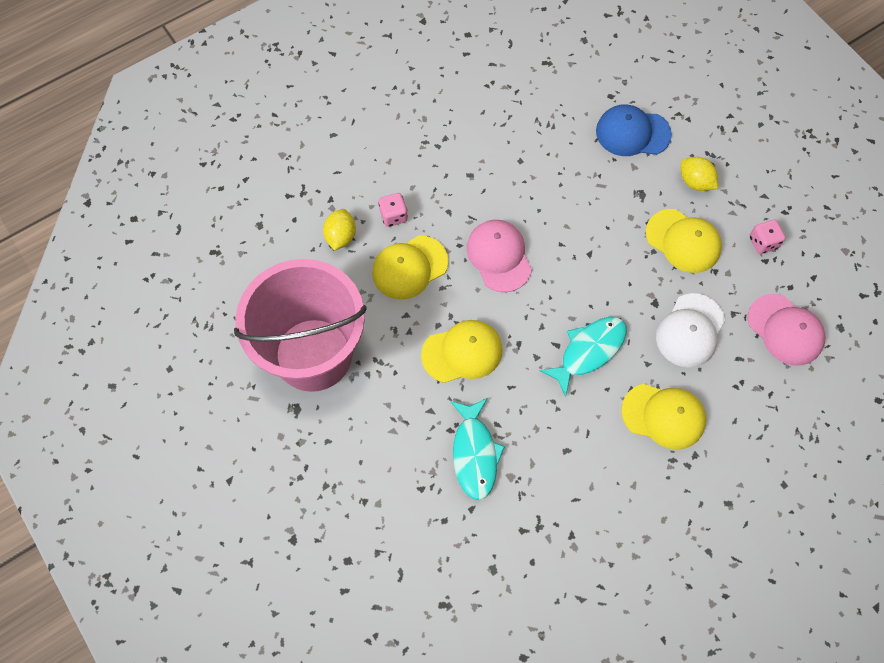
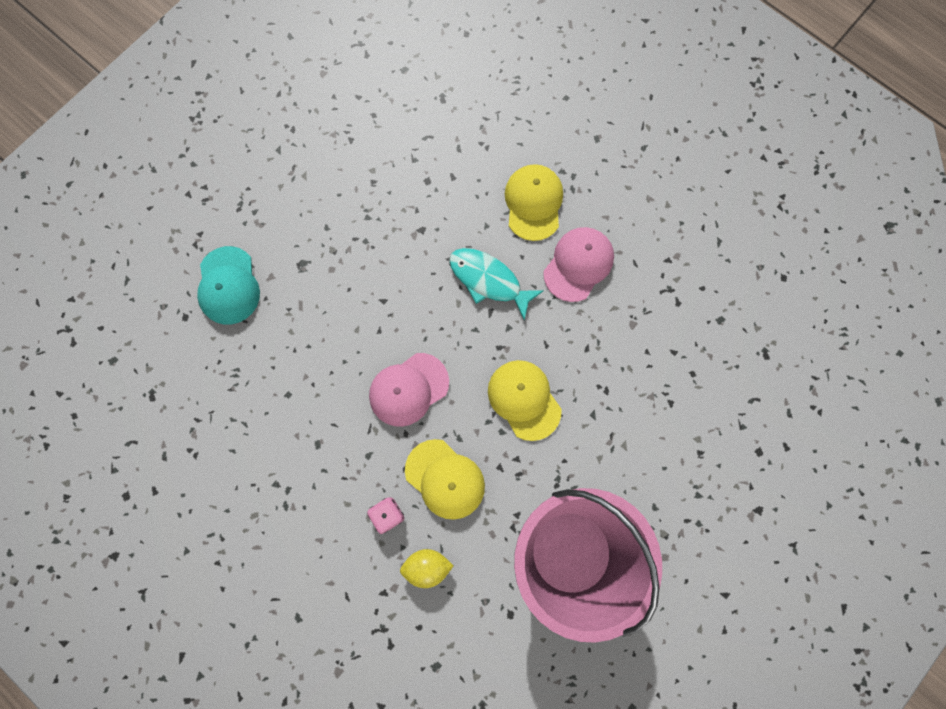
camera: 105 degrees left, 10 degrees up
turquoise fish [450,398,505,500] -> none
blue cap [596,104,672,156] -> turquoise cap [197,246,260,325]
yellow cap [646,209,722,273] -> none
white cap [656,293,725,368] -> none
yellow lemon [681,157,718,191] -> none
pink cap [747,294,826,366] -> pink cap moved to [543,227,614,302]
pink dice [749,220,785,254] -> none

